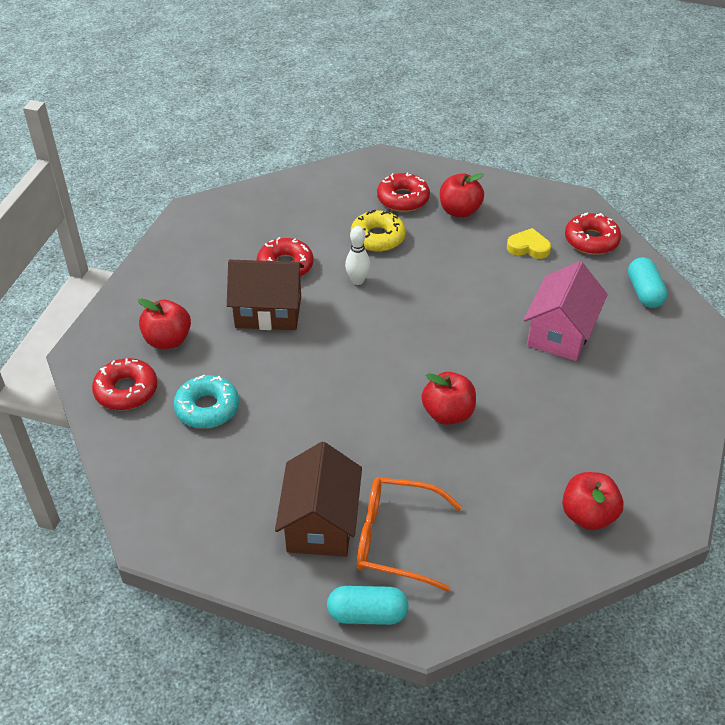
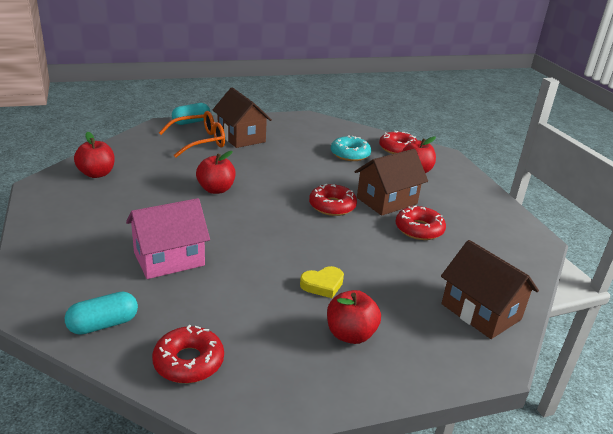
camera: 140 degrees right, 15 degrees down
white bowling pin [345,226,371,285] -> none
yellow donut [351,210,406,252] -> none
red donut [377,172,430,212] -> red donut moved to [309,184,357,216]
yellow heart [507,228,551,259] -> yellow heart moved to [300,266,344,298]
pink house [523,261,608,361] -> pink house turned 75 degrees clockwise [126,198,210,279]
turquoise capsule [628,257,667,308] -> turquoise capsule turned 75 degrees counterclockwise [65,292,138,335]
none -> brown house [441,240,539,339]

